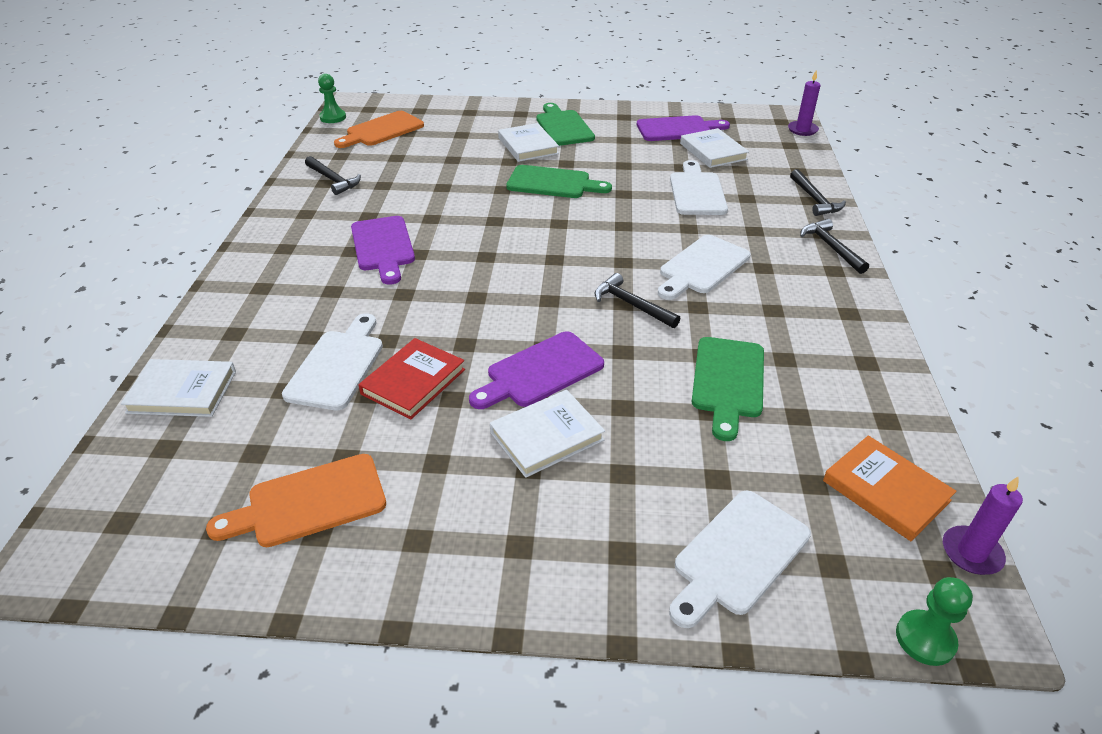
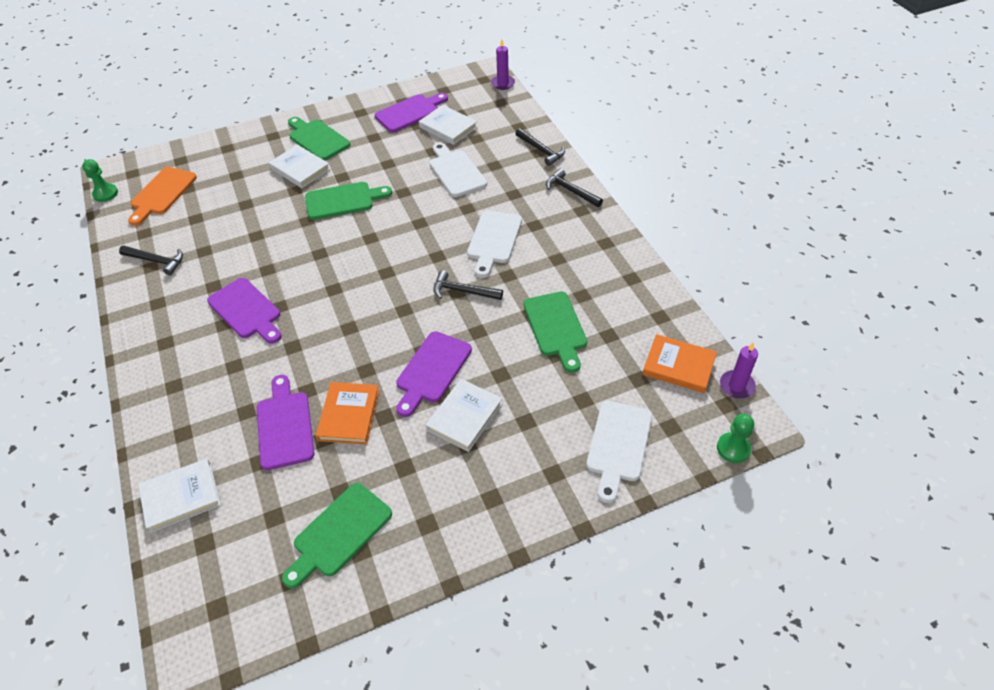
camera: 25 degrees left, 10 degrees up
orange cutting board [206,454,386,547] -> green cutting board [282,483,392,589]
white cutting board [282,313,383,410] -> purple cutting board [257,375,314,470]
red book [358,338,465,419] -> orange book [316,382,380,445]

